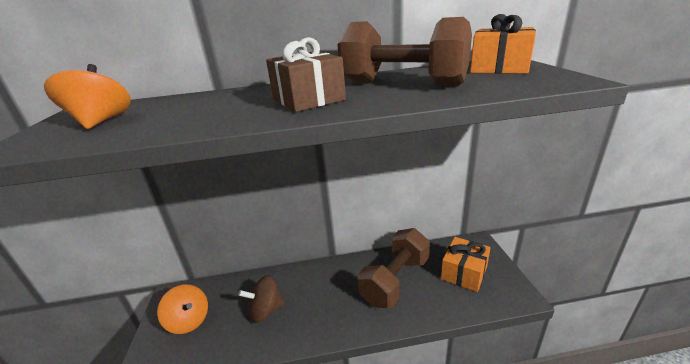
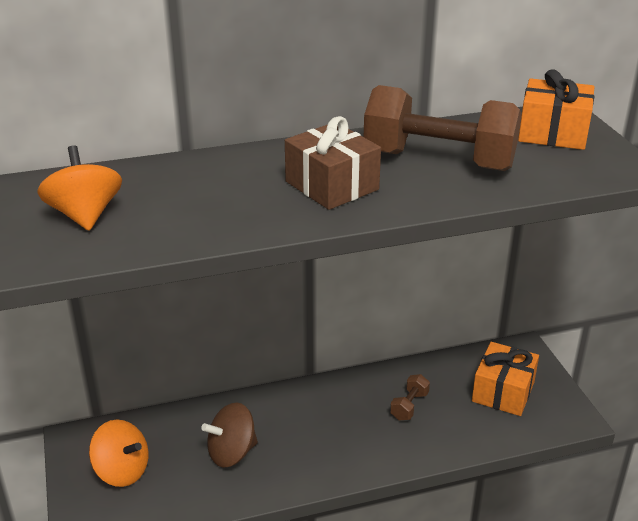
camera: 10 degrees left, 5 degrees up
brown dumbbell [358,228,430,308] -> brown dumbbell [390,374,430,420], size x0.42

